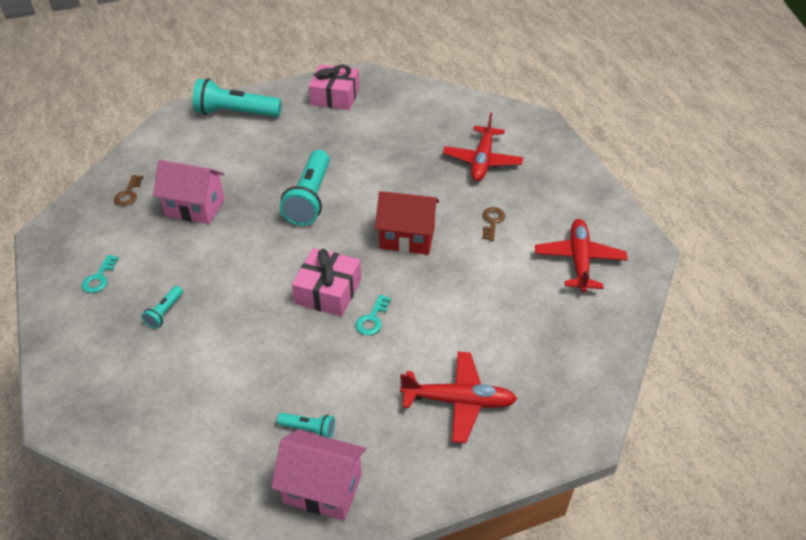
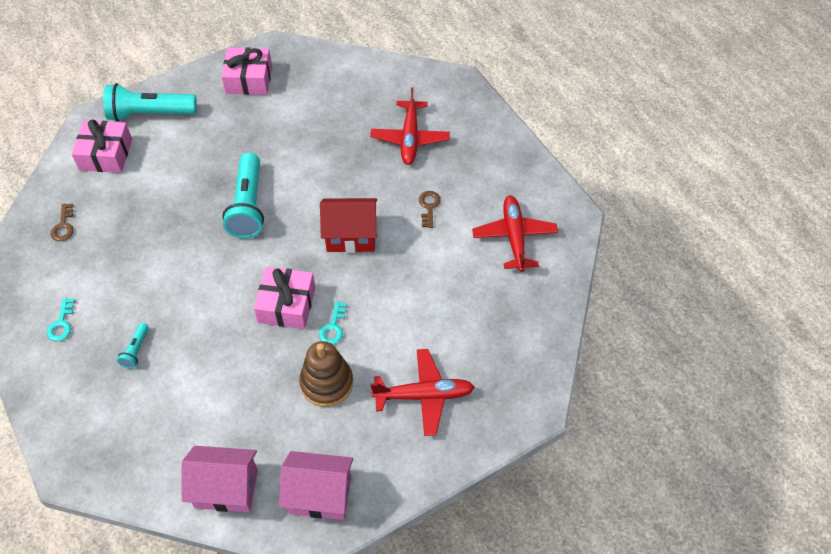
camera: 10 degrees left, 10 degrees up
pink house [153,160,225,224] -> pink house moved to [181,446,258,512]
turquoise flashlight [277,413,335,438] -> none
none -> pink gift [72,119,132,173]
none -> brown stacking toy [299,341,353,407]

